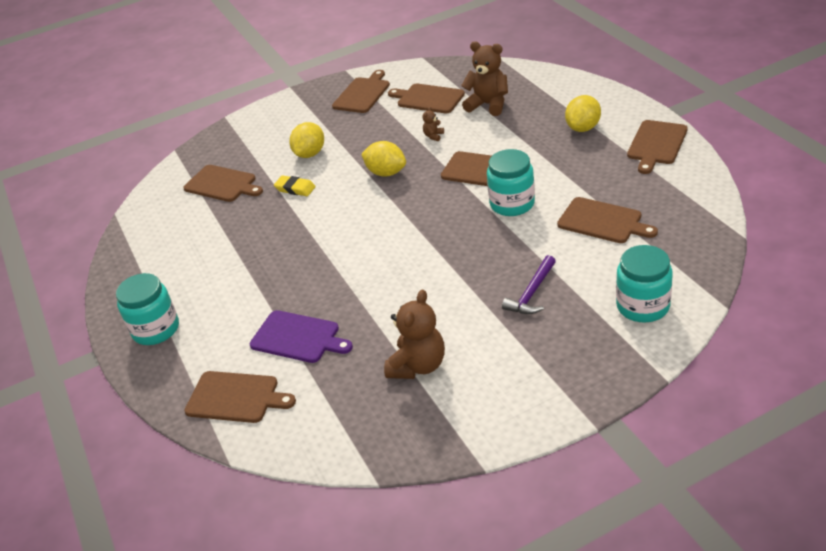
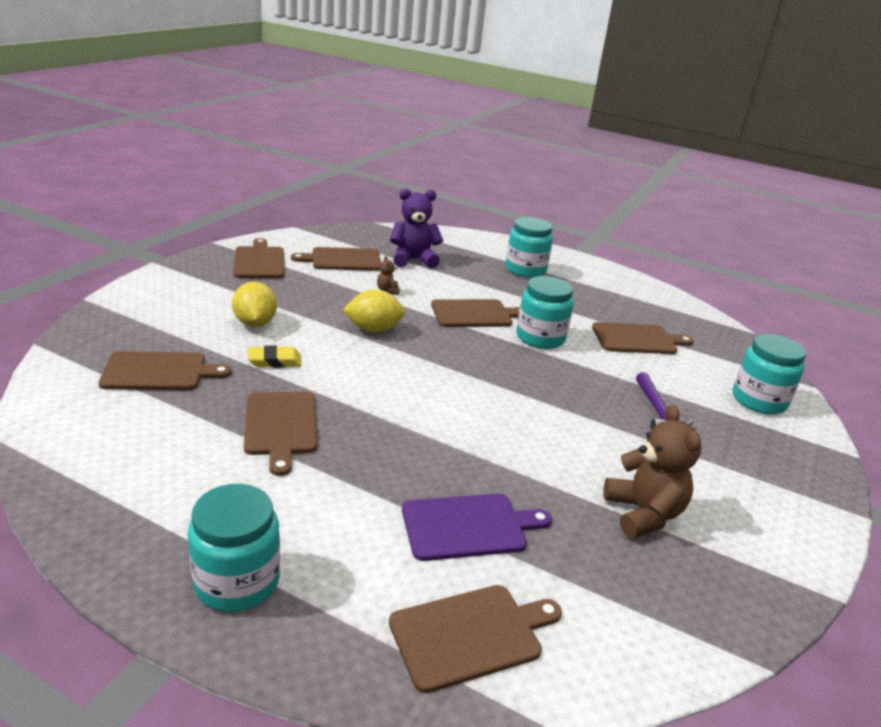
camera: 45 degrees left, 10 degrees down
brown teddy bear [461,42,508,116] -> purple teddy bear [390,189,443,268]
yellow lemon [565,95,601,132] -> turquoise jar [505,217,553,278]
brown cutting board [627,120,688,174] -> brown cutting board moved to [244,392,317,476]

